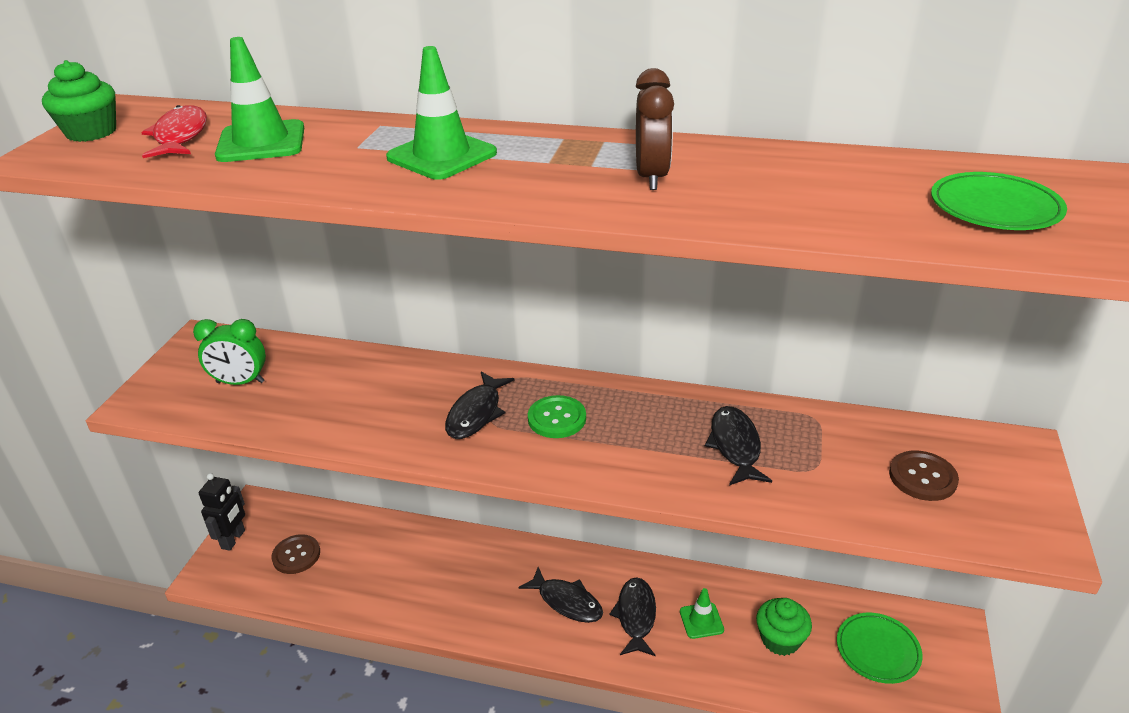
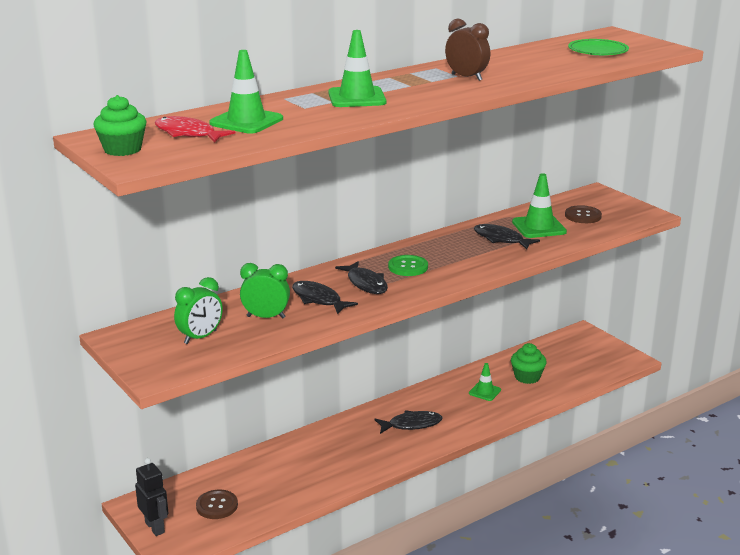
camera: 50 degrees left, 10 degrees down
black fish [609,577,656,656] -> black fish moved to [292,281,358,314]
green plate [837,613,923,684] -> none
none -> green clock [240,263,290,319]
none -> green traffic cone [512,173,567,238]

